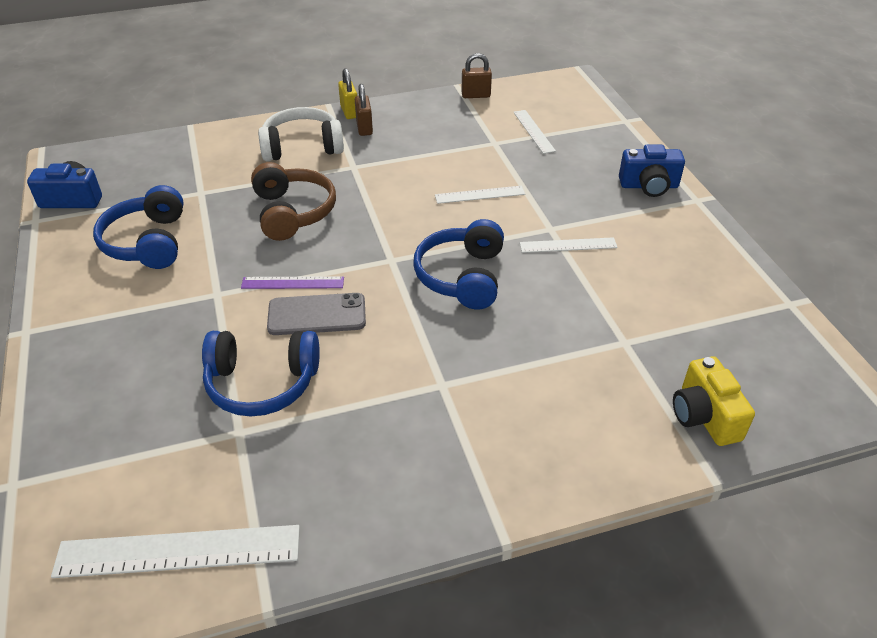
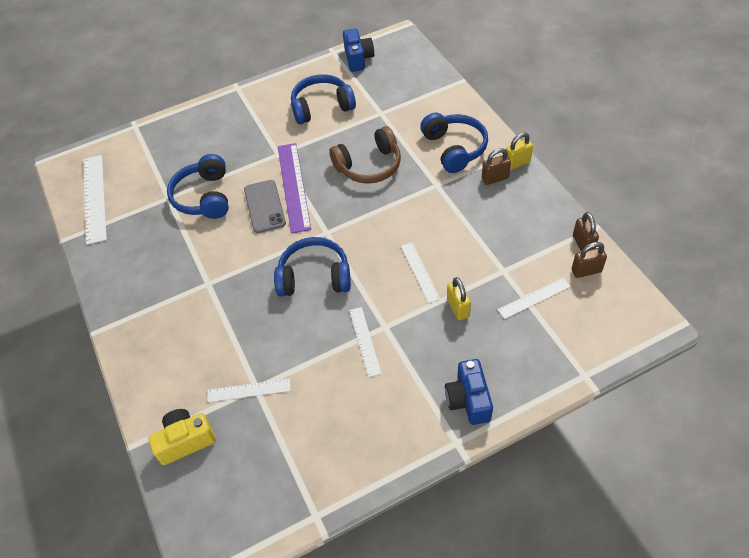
camera: 85 degrees right, 10 degrees up
purple ruler [241,276,344,289] -> purple ruler [278,143,311,233], size x1.74
white headphones [258,107,344,161] -> blue headphones [420,113,488,173]
none -> white ruler [207,379,291,402]
none -> yellow padlock [447,277,471,320]
none -> brown padlock [572,242,607,278]

